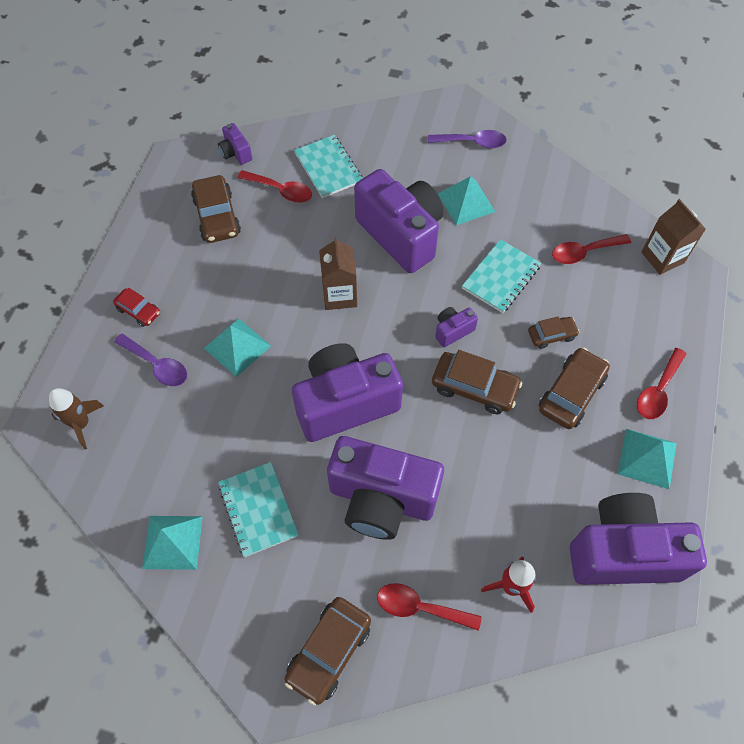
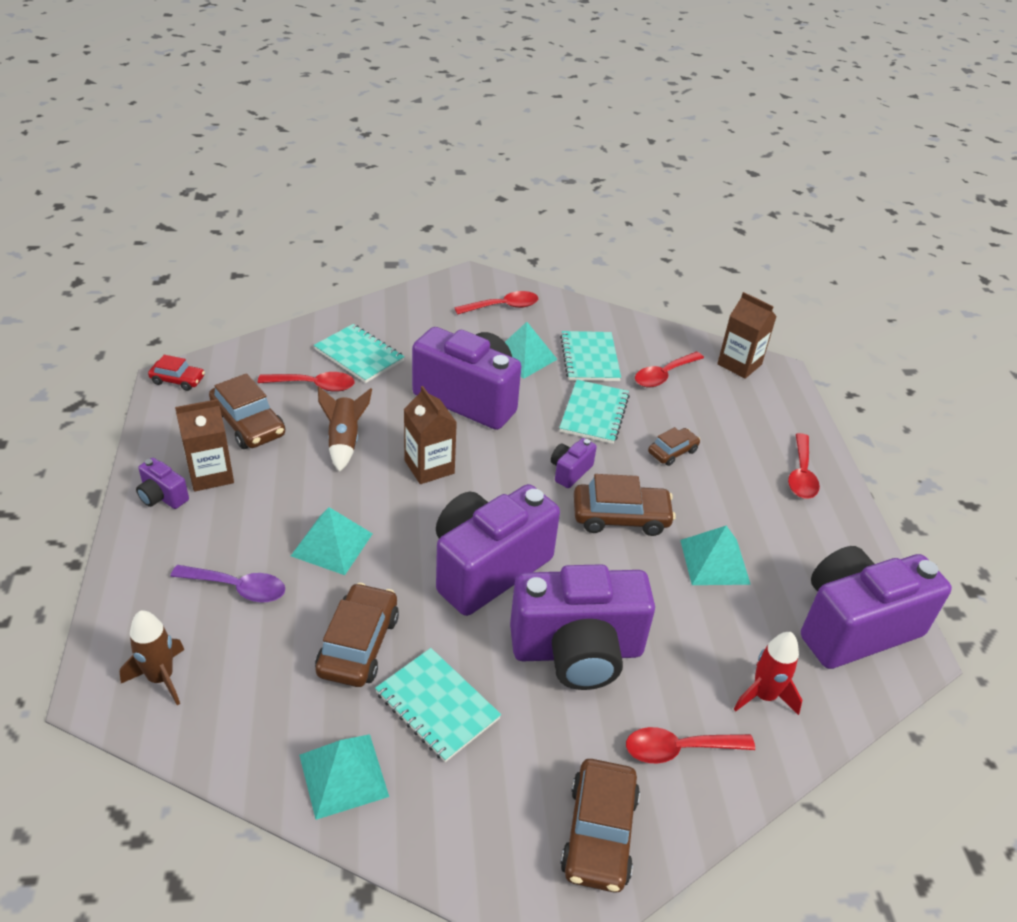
camera: 25 degrees left, 20 degrees down
red car [113,288,160,327] -> red car moved to [148,355,205,391]
purple camera [218,123,252,165] -> purple camera moved to [136,458,189,509]
purple spoon [428,130,507,148] -> red spoon [454,291,538,315]
brown car [539,348,610,429] -> brown car moved to [315,583,399,687]
turquoise pyramid [618,429,677,489] -> turquoise pyramid moved to [680,526,751,585]
none -> brown carton [175,399,234,492]
none -> brown rocket [318,387,372,472]
none -> turquoise notebook [560,331,621,381]

